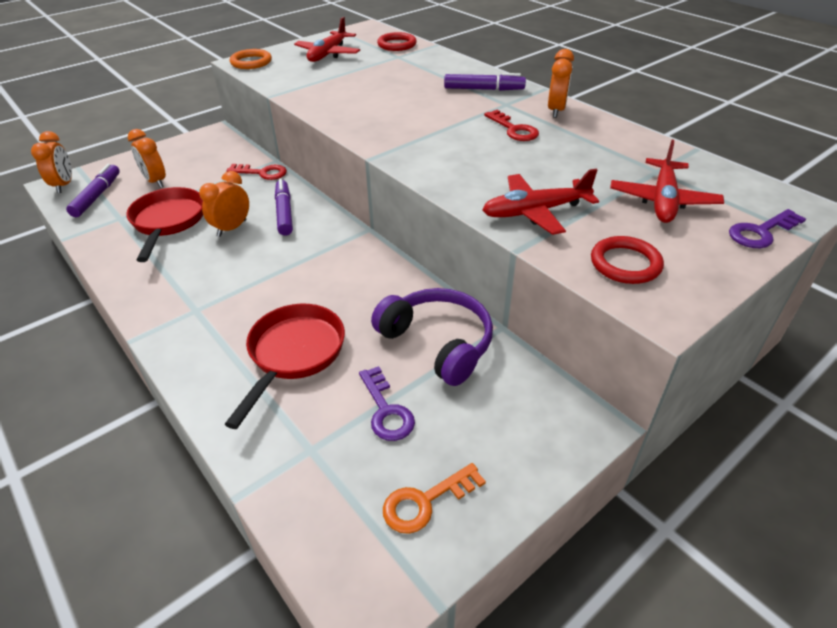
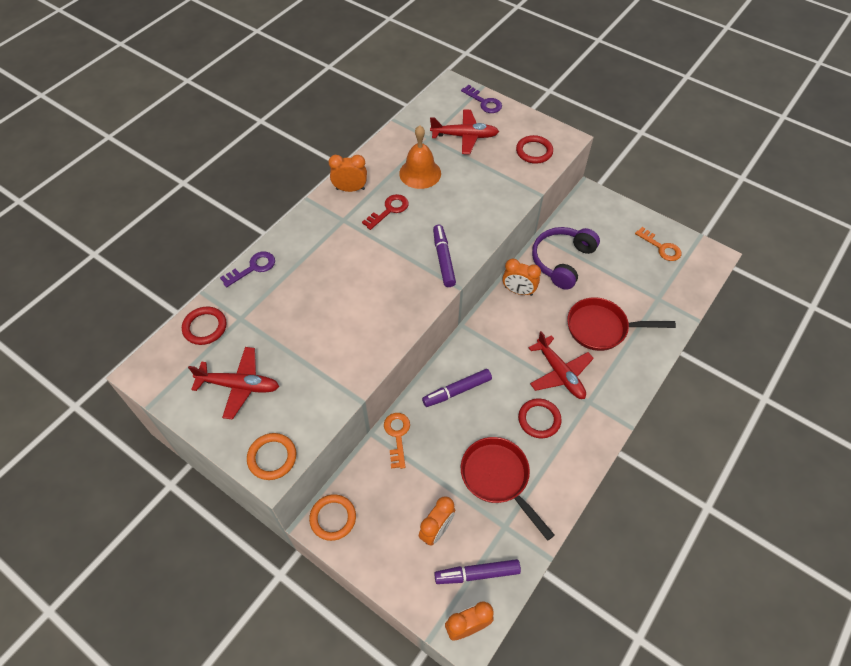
camera: 105 degrees left, 15 degrees up
red pan [126,187,203,262] -> red pan turned 75 degrees clockwise [461,437,555,541]
orange clock [199,171,249,237] -> orange clock moved to [502,259,541,296]
red key [226,164,287,180] -> orange key [384,413,410,469]
purple key [359,366,415,441] -> purple key moved to [220,251,275,287]
purple marker [444,73,526,91] -> purple marker moved to [433,225,456,287]
red plane [482,169,599,235] -> red plane moved to [528,331,594,399]
none -> orange ring [309,494,356,541]
none -> orange bell [399,125,441,189]
none -> red ring [518,399,562,438]

